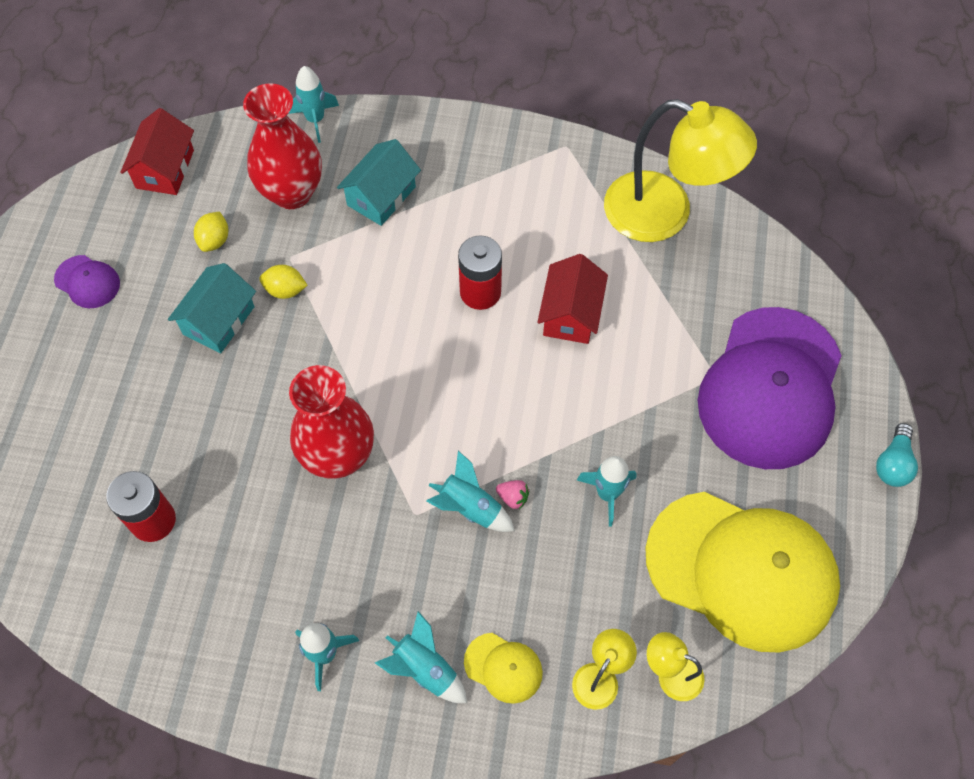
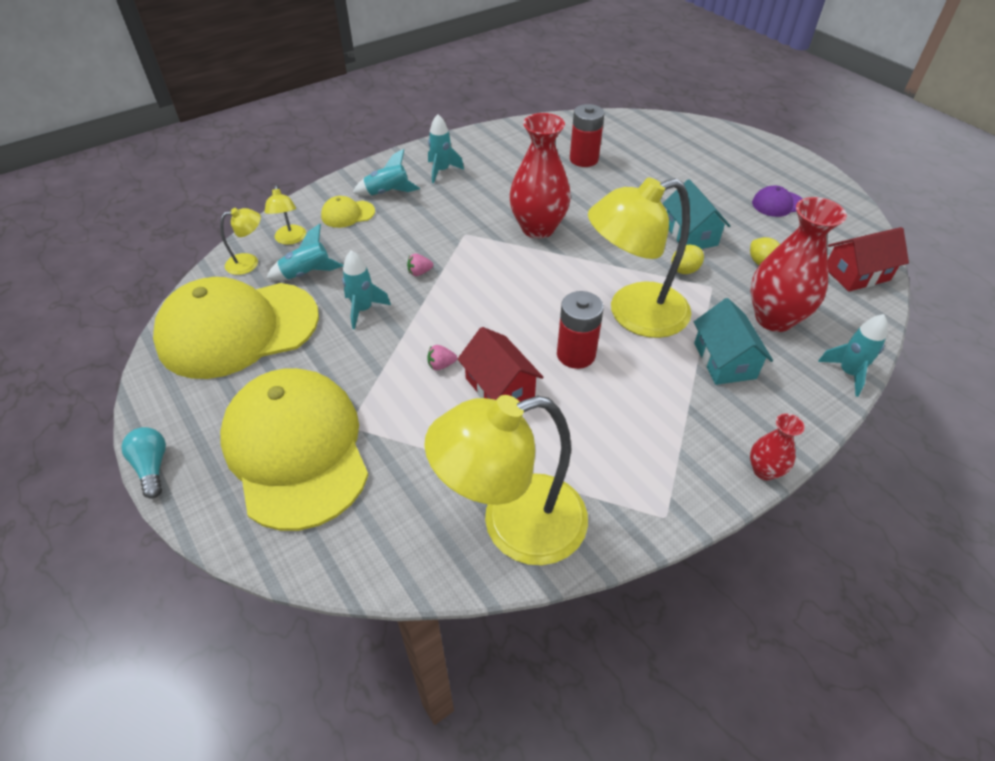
camera: 135 degrees right, 15 degrees down
red house [120,108,194,195] -> red house turned 75 degrees counterclockwise [828,227,909,292]
turquoise rocket [426,451,515,532] -> turquoise rocket moved to [267,224,344,281]
purple cap [698,307,842,469] -> yellow cap [220,368,369,531]
none -> pink strawberry [427,345,457,370]
none -> yellow lamp [588,177,691,338]
none -> red vase [750,413,805,480]

